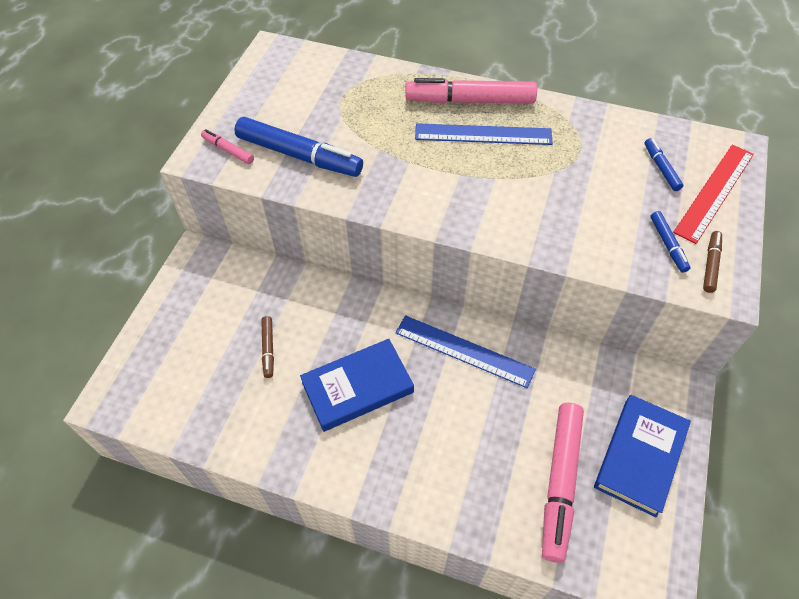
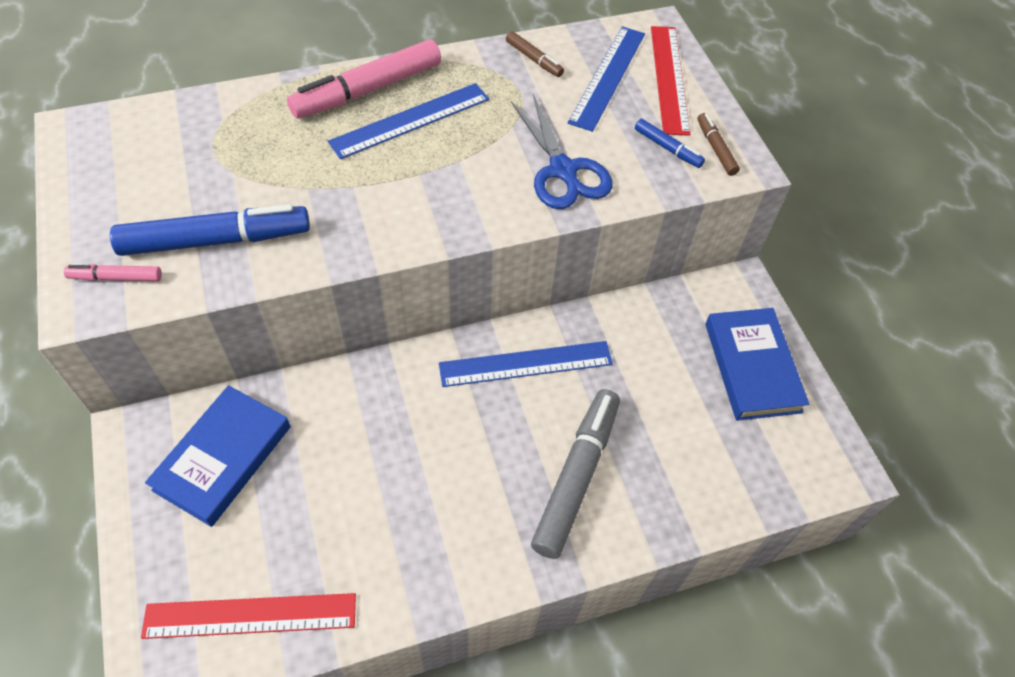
camera: 40 degrees left, 0 degrees up
brown marker [261,316,274,378] -> brown marker moved to [506,31,564,77]
blue book [300,339,414,432] -> blue book moved to [145,385,291,527]
pink marker [542,403,584,563] -> none
blue marker [645,138,684,191] -> blue ruler [568,27,645,132]
none -> red ruler [141,593,356,639]
none -> blue scissors [511,94,613,209]
none -> grey marker [531,389,620,559]

